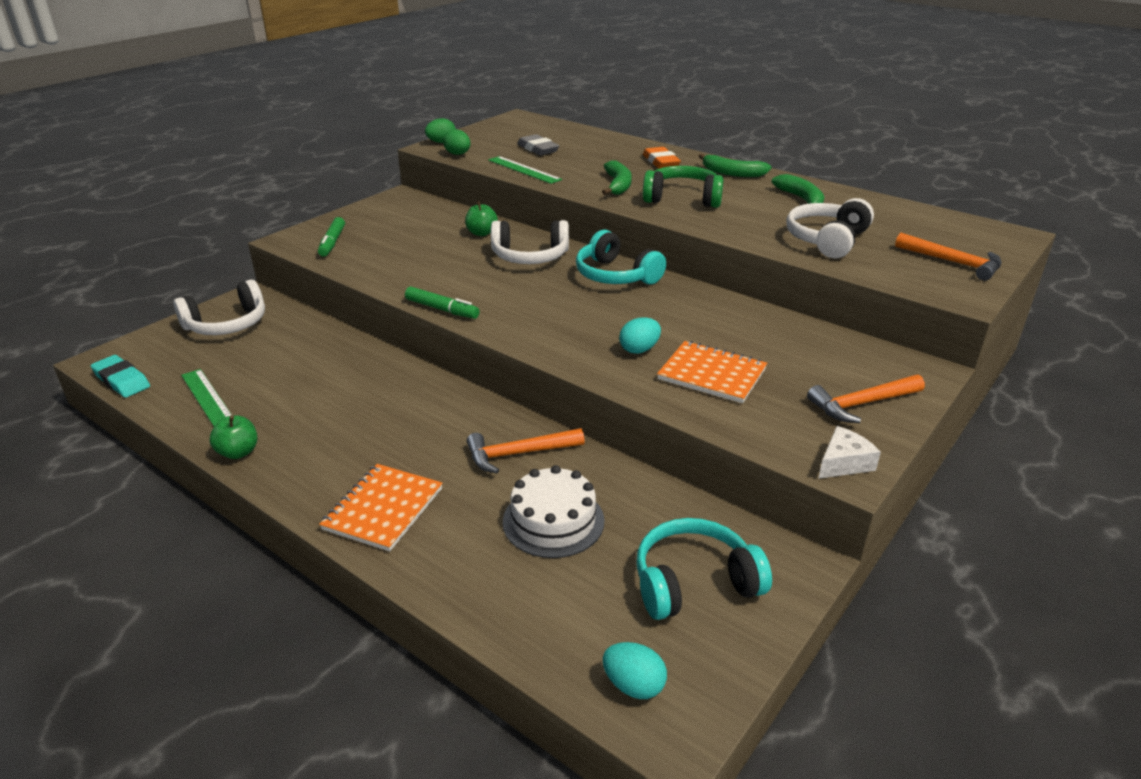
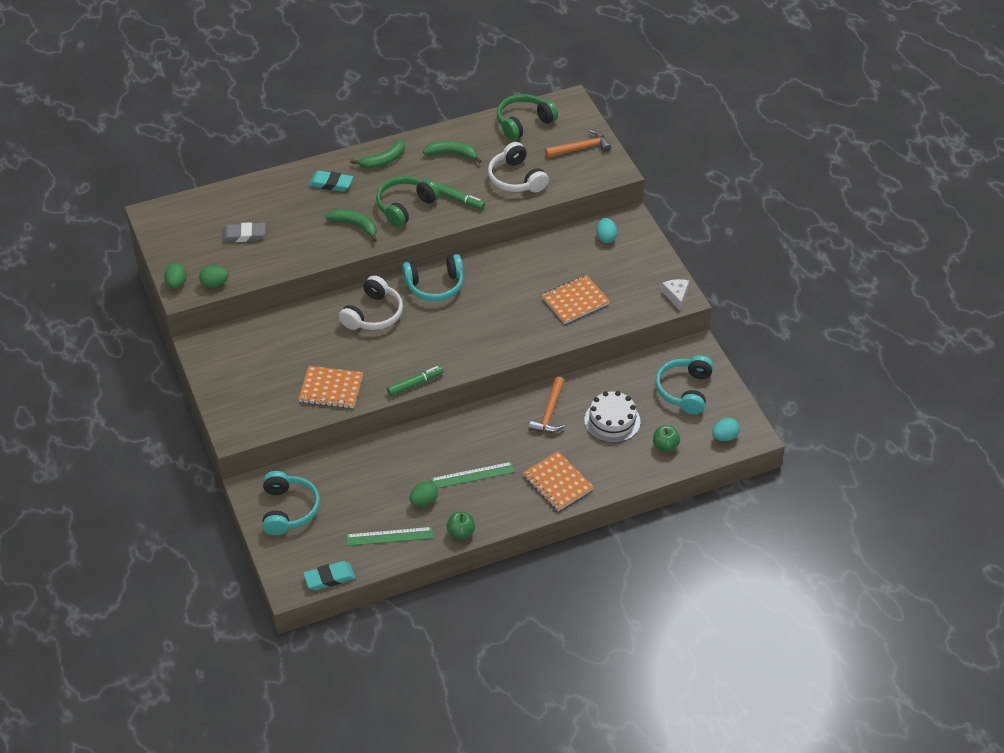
camera: 60 degrees left, 15 degrees up
white headphones [173,280,265,335] -> turquoise headphones [263,471,320,535]
green marker [318,217,345,257] -> green marker moved to [435,183,485,209]
green apple [465,202,498,236] -> green apple moved to [653,425,680,452]
green ruler [488,156,562,184] -> green ruler moved to [430,462,515,488]
turquoise egg [619,318,661,354] -> turquoise egg moved to [596,218,617,243]
orange eraser [643,147,681,169] -> turquoise eraser [309,171,353,191]
orange hammer [807,374,925,423] -> none
none -> orange notebook [298,366,363,409]
none -> green egg [410,482,438,506]
none -> green headphones [497,94,558,141]

